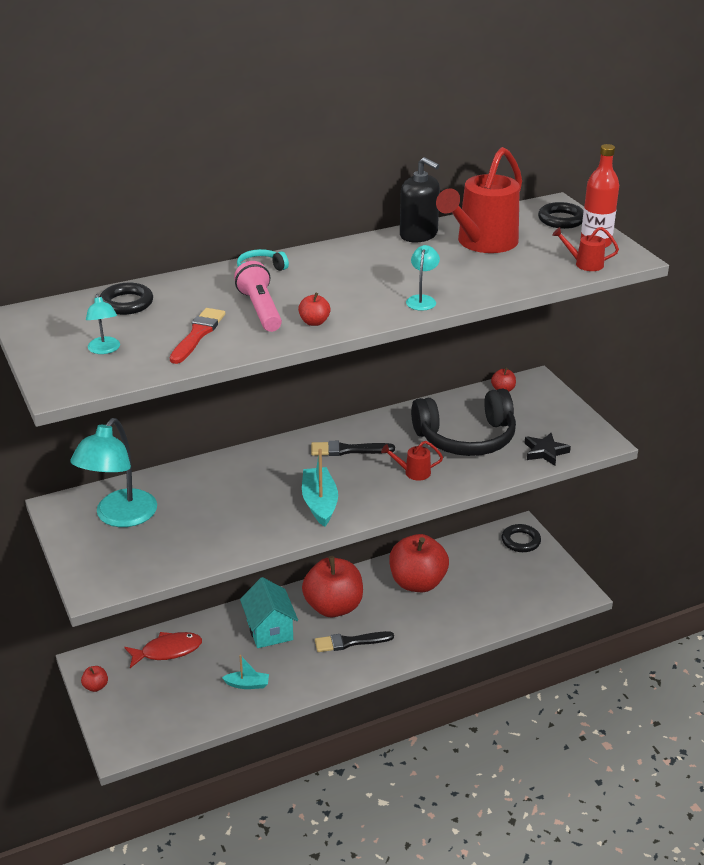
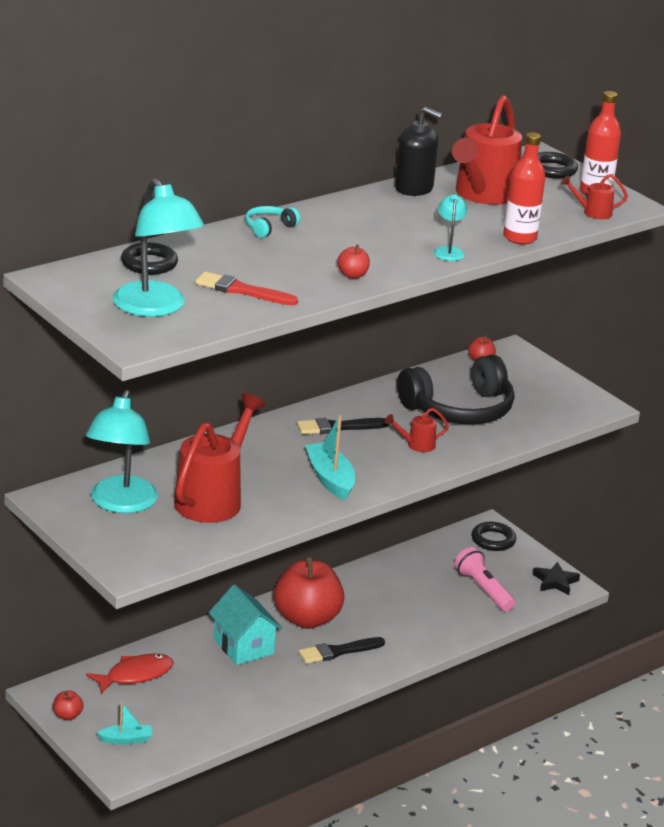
camera: 15 degrees left, 5 degrees down
turquoise lamp [86,294,120,354] -> turquoise lamp [113,178,204,317], size x2.16
red brush [170,308,225,364] -> red brush turned 75 degrees counterclockwise [195,272,298,306]
turquoise boat [222,655,269,689] -> turquoise boat moved to [97,701,152,745]
pink flashlight [234,261,282,332] -> pink flashlight moved to [454,547,515,612]
red apple [389,534,449,592] -> none
black star [525,432,571,466] -> black star moved to [533,562,580,595]
none -> red watering can [174,393,266,523]
none -> red bottle [503,132,545,244]

